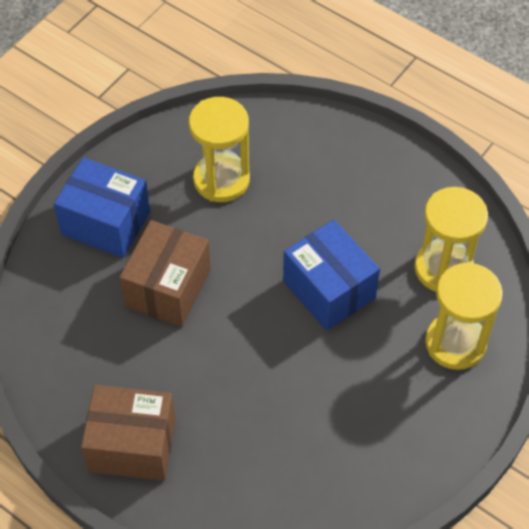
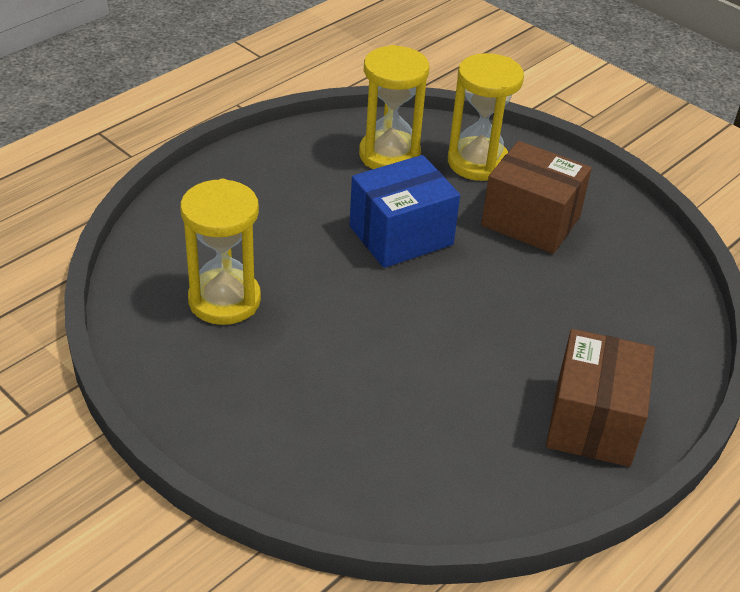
camera: 85 degrees left, 15 degrees down
blue box [54,157,150,258] -> none
brown box [119,220,211,327] -> brown box moved to [481,141,592,254]

